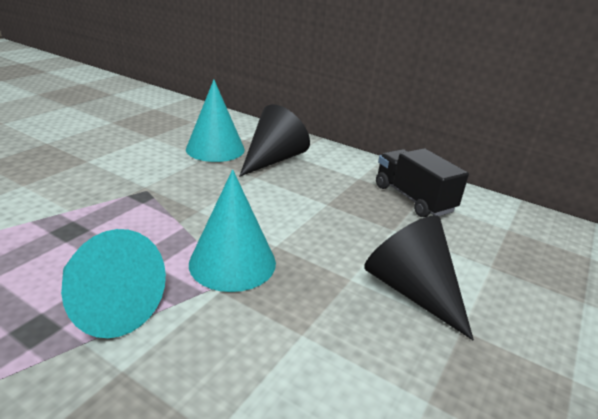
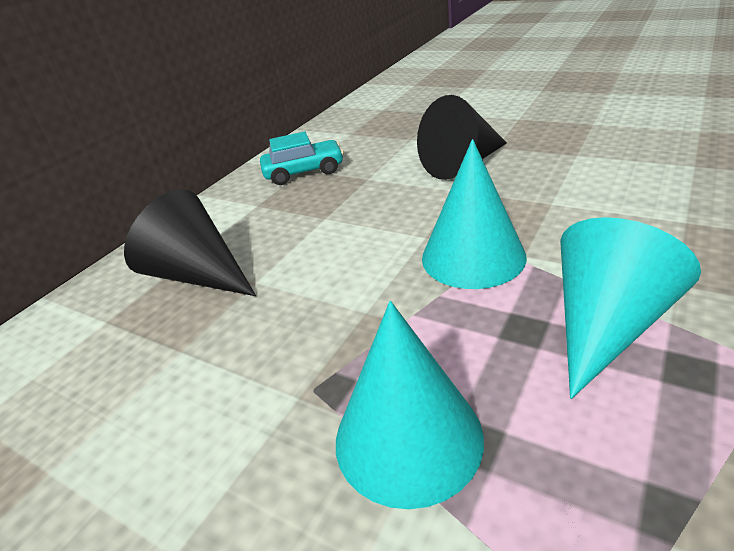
camera: 85 degrees left, 5 degrees up
turquoise cone [186,80,245,162] -> turquoise cone moved to [336,301,484,509]
black truck [376,148,469,217] -> turquoise car [260,131,344,185]

